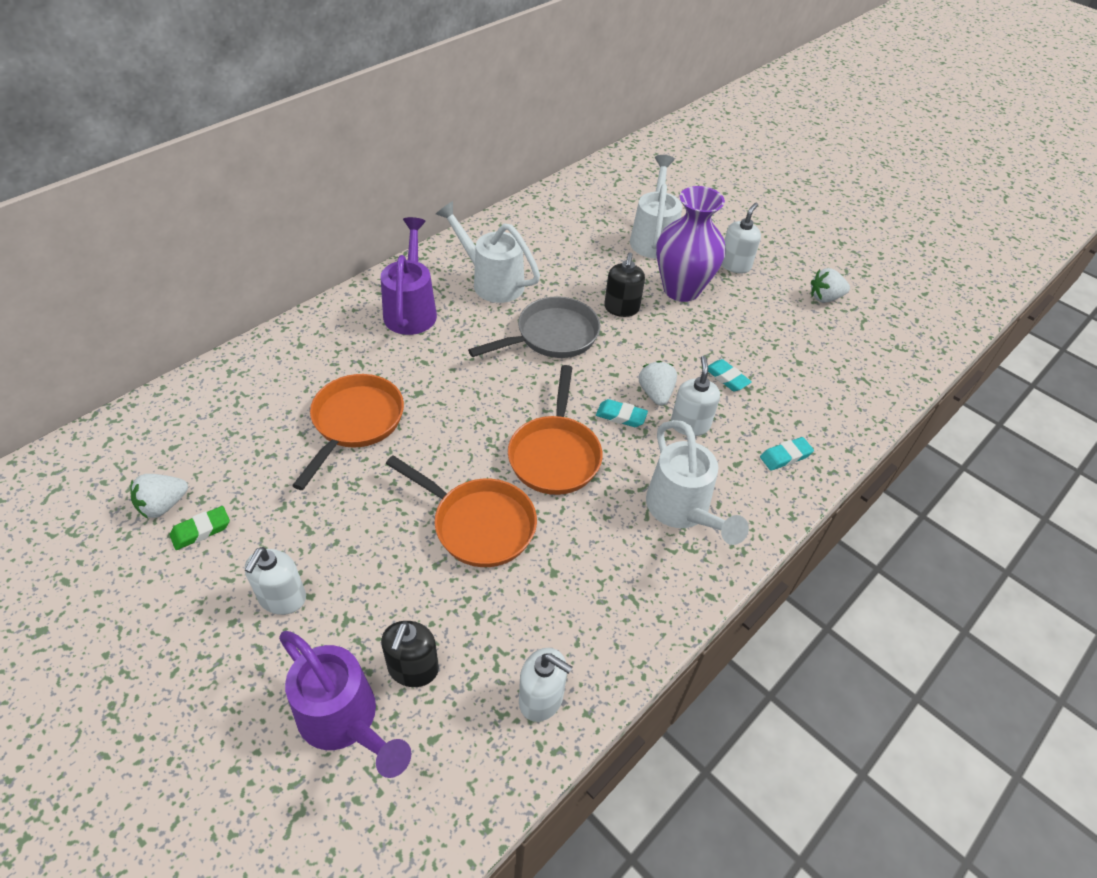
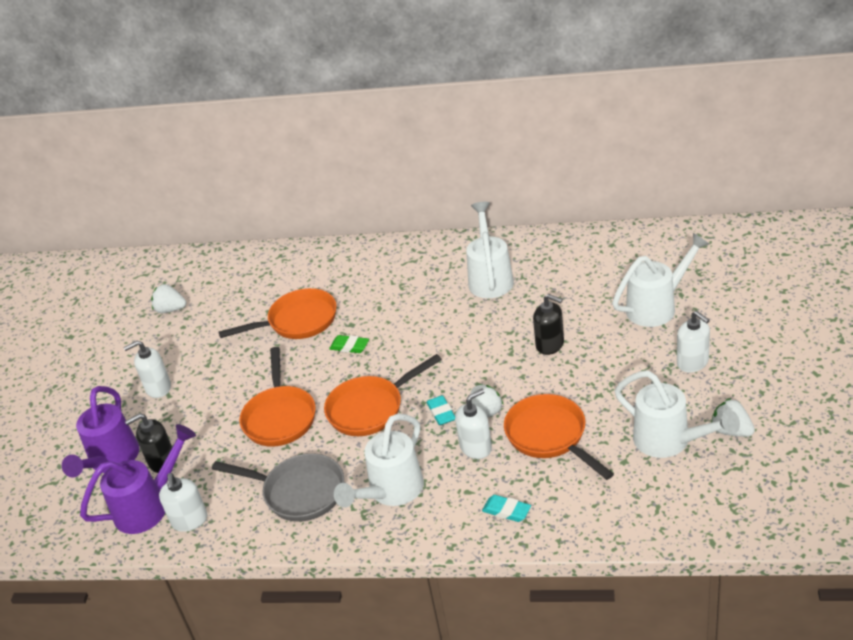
camera: 60 degrees right, 10 degrees down
green eraser [170,506,230,550] -> green eraser moved to [329,335,369,353]
purple watering can [381,217,437,335] -> purple watering can moved to [80,424,196,534]
grey pan [468,296,600,358] -> grey pan moved to [212,453,344,522]
black soap dispenser [604,252,645,317] -> black soap dispenser turned 120 degrees counterclockwise [533,294,564,355]
purple vase [656,186,726,302] -> none
turquoise eraser [708,359,752,391] -> orange pan [504,394,614,480]
white soap dispenser [721,203,761,274] -> white soap dispenser turned 60 degrees clockwise [677,311,710,373]
none -> white watering can [614,371,740,458]

